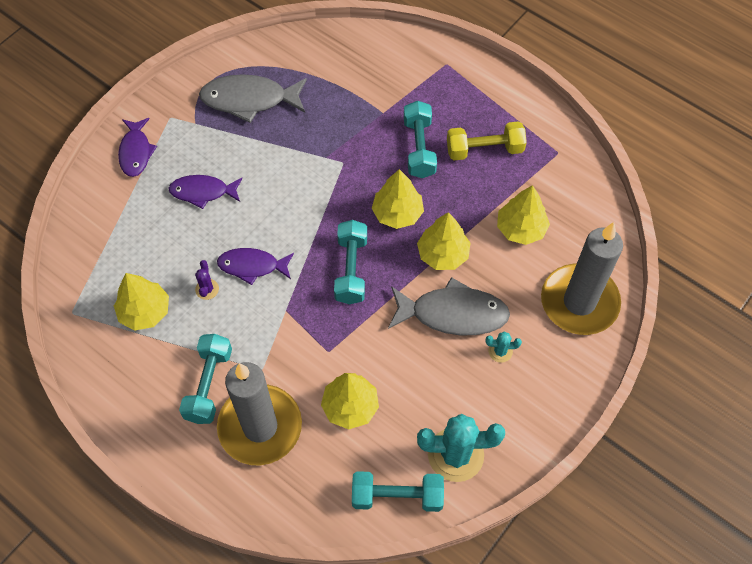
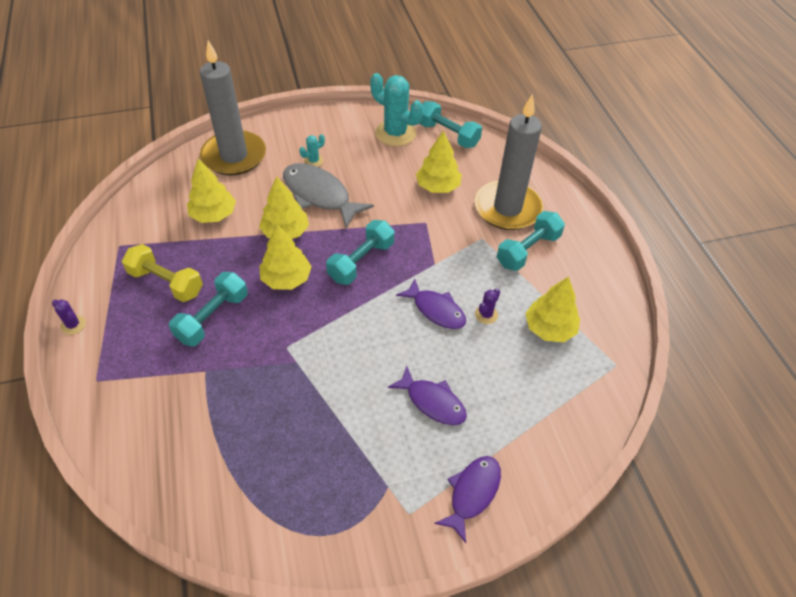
camera: 145 degrees left, 10 degrees down
grey fish [199,74,307,123] -> none
turquoise cactus [486,331,522,363] -> turquoise cactus turned 75 degrees counterclockwise [299,134,325,167]
none -> purple cactus [52,299,86,335]

